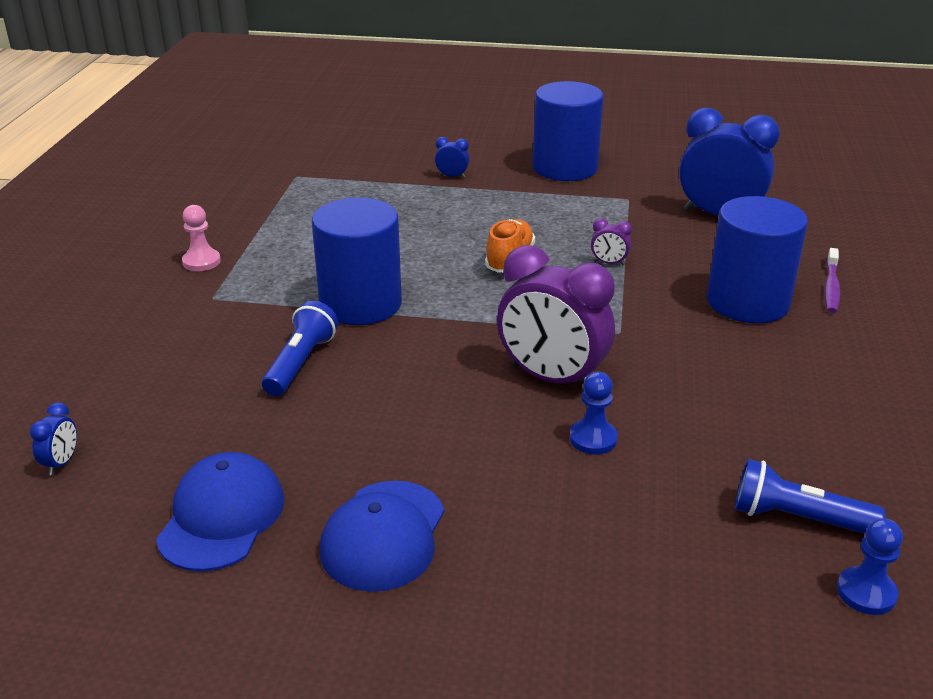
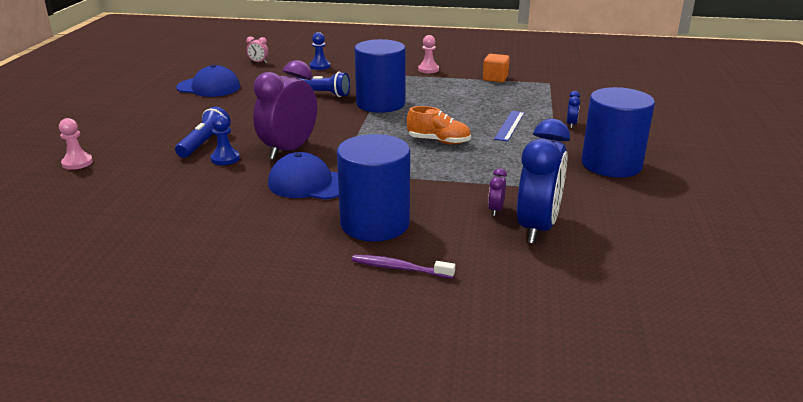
camera: 90 degrees right, 5 degrees down
blue clock [30,402,77,475] -> pink clock [246,36,269,63]
blue cap [320,481,444,592] -> blue cap moved to [268,152,339,200]
purple clock [591,218,632,265] -> purple clock moved to [488,168,507,216]
blue flashlight [735,459,885,534] -> blue flashlight moved to [175,106,231,158]
blue pawn [837,518,903,615] -> blue pawn moved to [310,32,330,70]
none -> pink pawn [59,118,93,170]
none -> orange cube [483,54,510,82]
none -> blue ruler [494,111,525,142]

